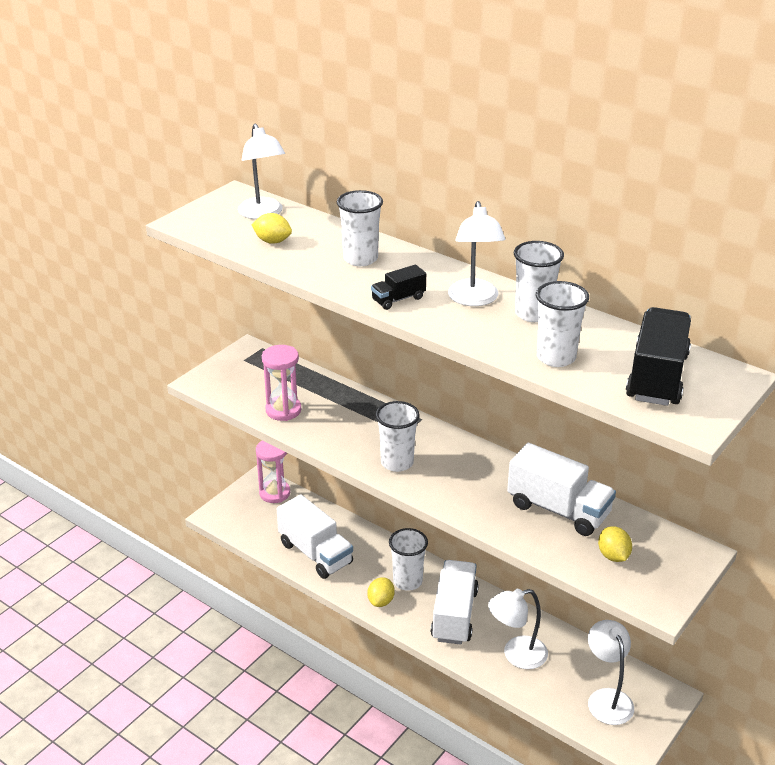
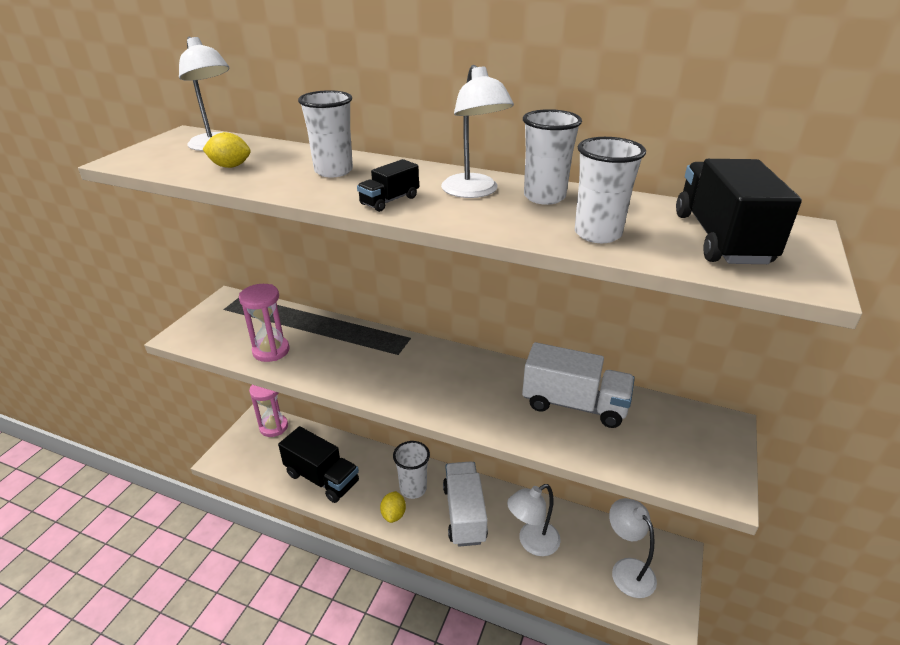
camera: 15 degrees left, 0 degrees up
white truck [277,494,353,579] -> black truck [278,426,359,503]
white cup [376,401,420,472] -> none
yellow lemon [598,526,632,562] -> none

